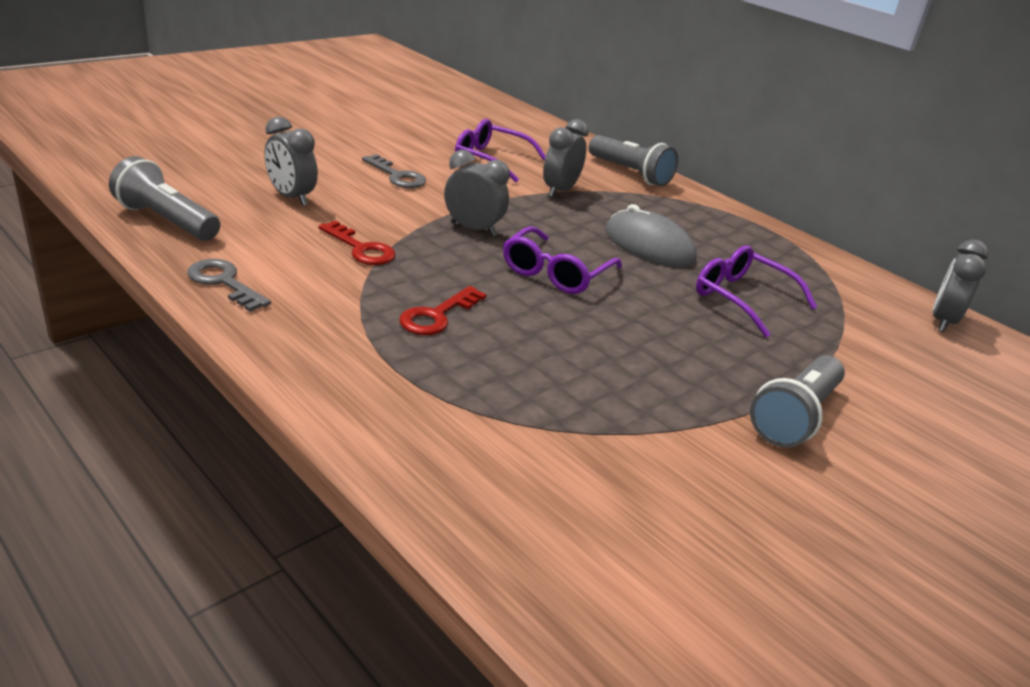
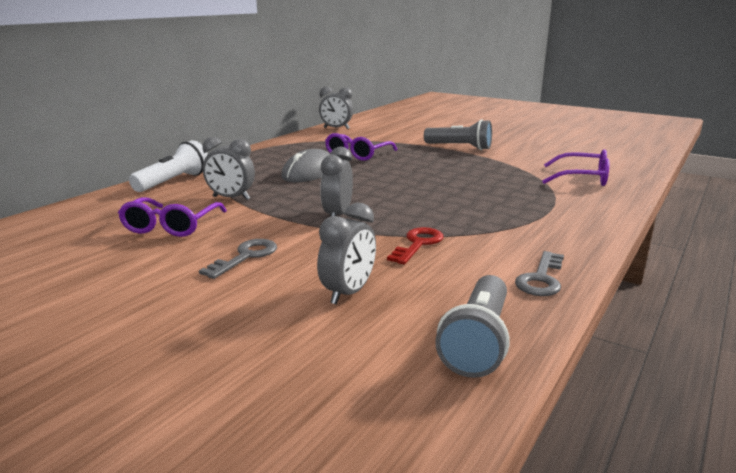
camera: 100 degrees left, 10 degrees down
red key [399,286,486,335] -> none
purple glasses [503,226,622,294] -> purple glasses moved to [543,149,609,186]
grey flashlight [589,135,678,187] -> white flashlight [129,140,208,192]

